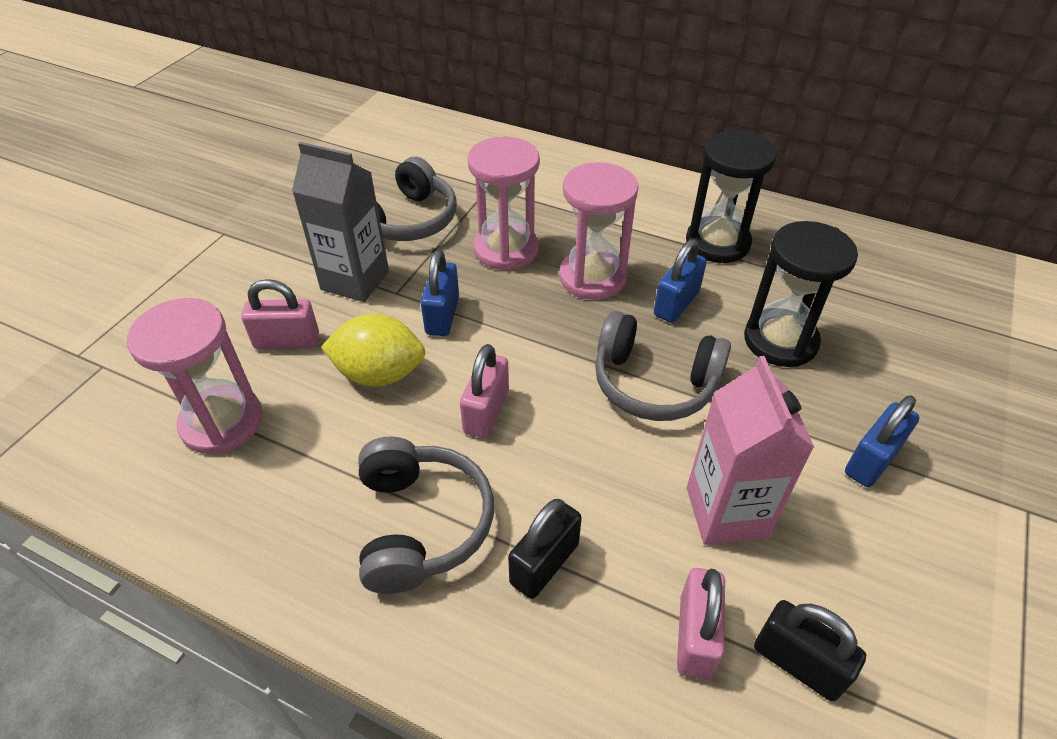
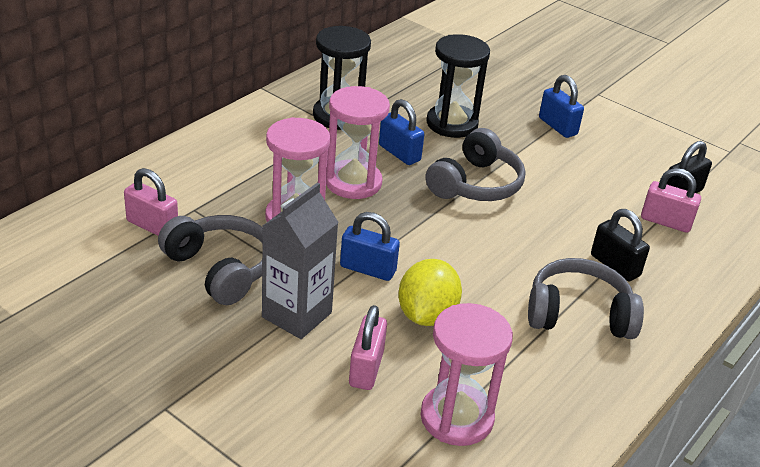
camera: 80 degrees left, 10 degrees down
pink padlock [460,344,509,438] -> pink padlock moved to [124,168,178,236]
pink carton [687,356,815,545] -> none

